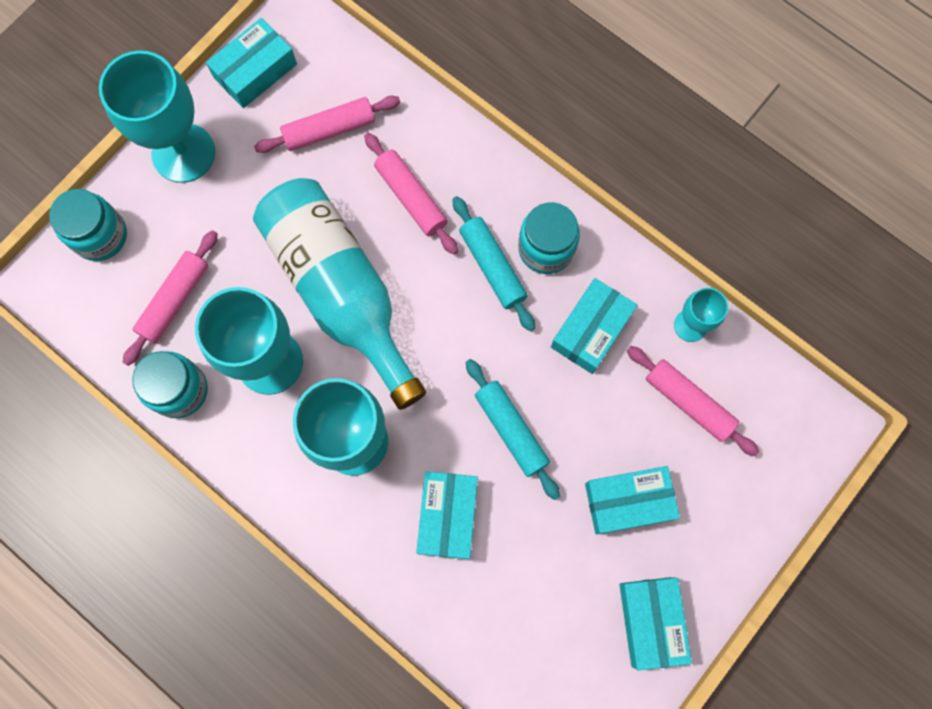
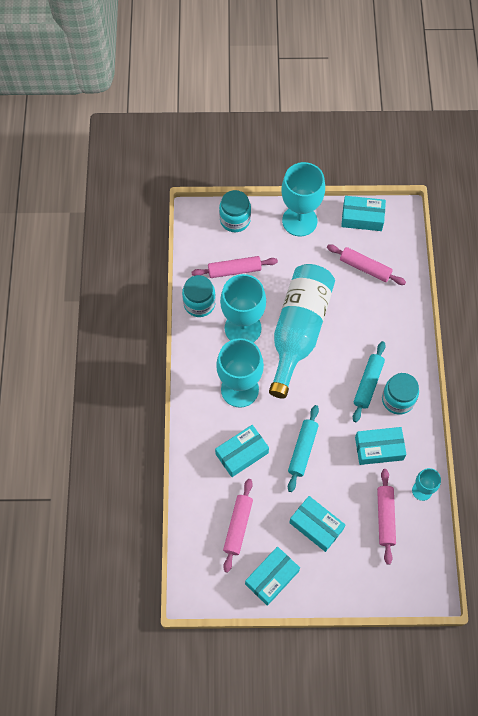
camera: 50 degrees right, 10 degrees down
pink rolling pin [364,133,458,255] -> pink rolling pin moved to [223,479,253,573]

